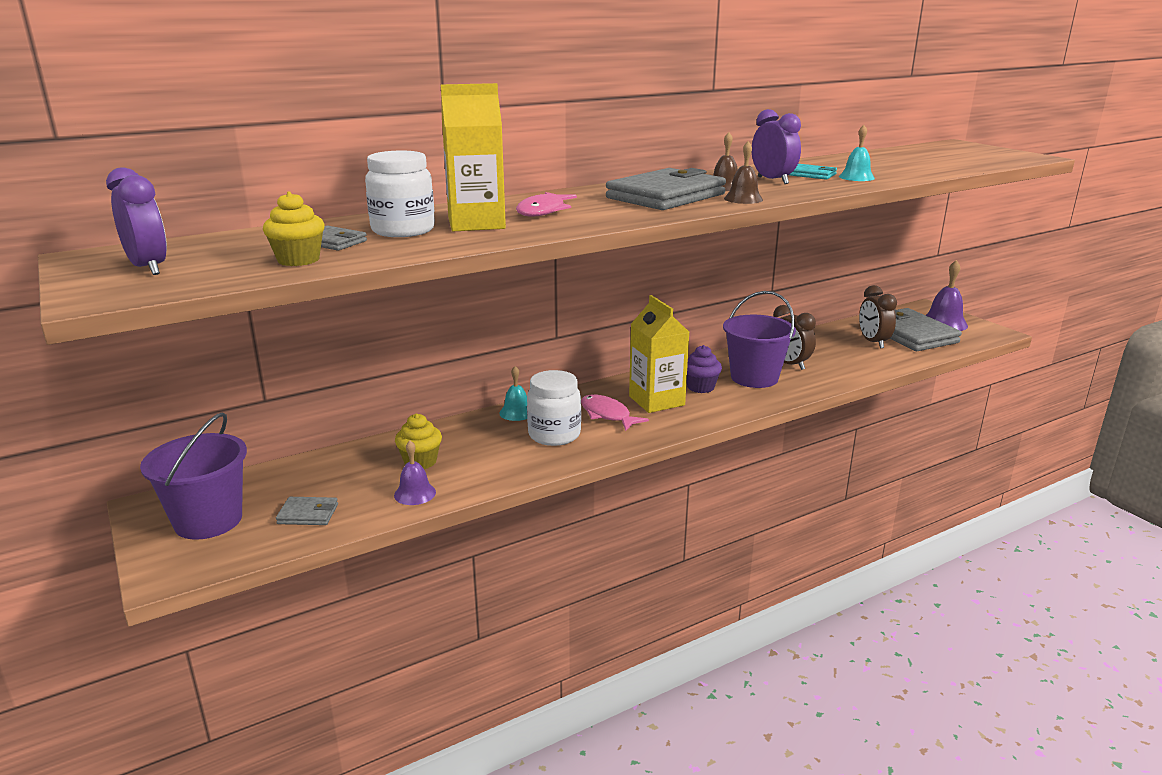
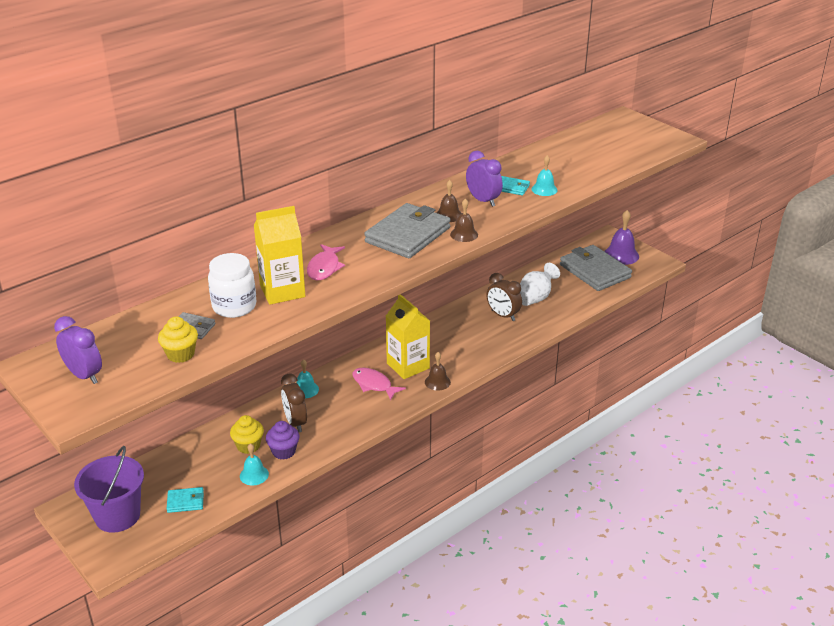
camera: 10 degrees left, 10 degrees up
grey wallet [276,497,338,525] -> turquoise wallet [167,487,204,513]
purple bell [394,441,436,505] -> turquoise bell [240,443,269,485]
white jar [527,370,581,446] -> none
purple cupcake [687,345,722,393] -> purple cupcake moved to [266,421,299,460]
purple bucket [723,291,796,388] -> none
brown clock [859,285,897,348] -> brown clock moved to [281,374,307,432]
none -> brown bell [425,352,451,391]
none -> white vase [520,263,560,306]

